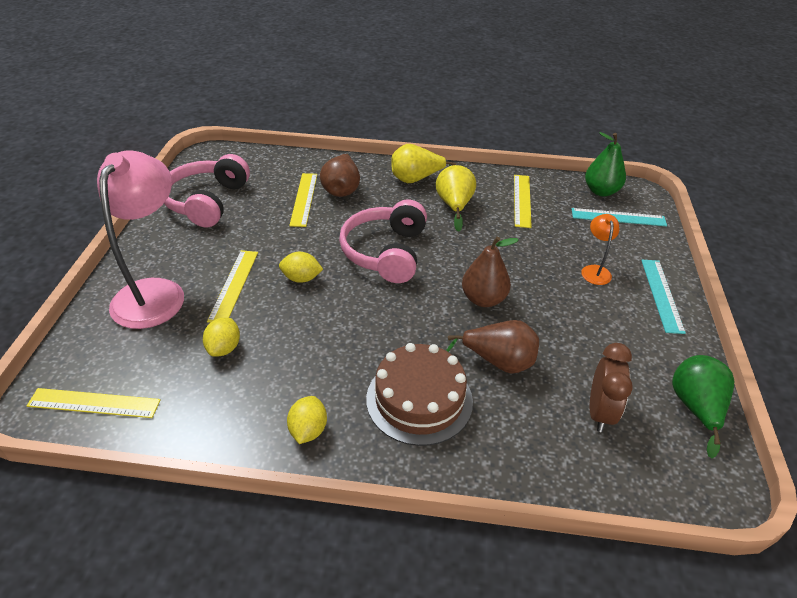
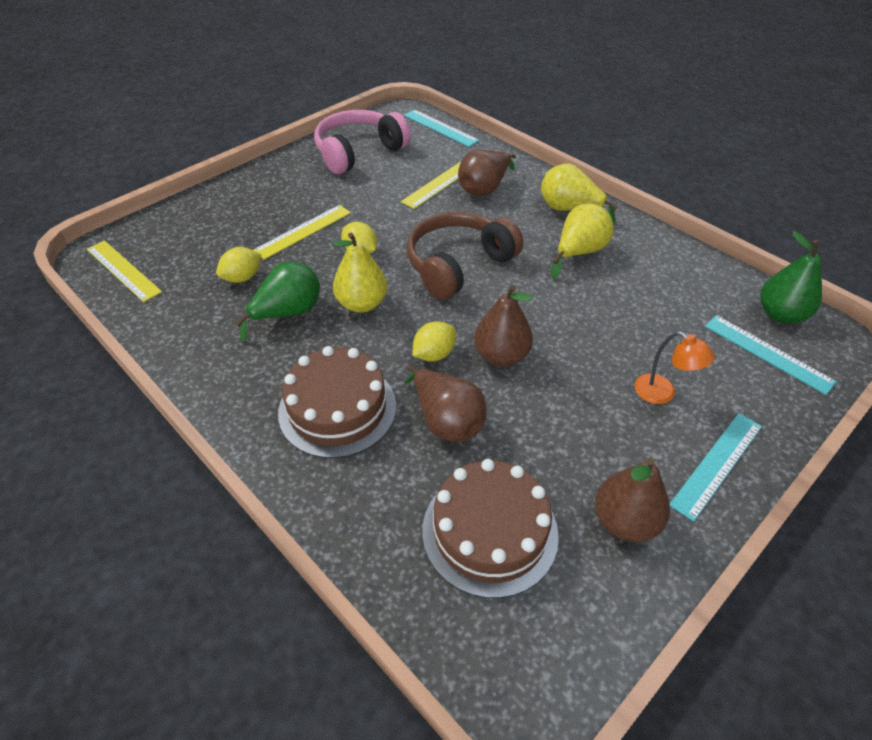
camera: 40 degrees right, 5 degrees up
pink lamp [97,151,184,329] -> none
yellow lemon [287,396,327,444] -> yellow lemon moved to [413,321,456,362]
pink headphones [339,200,427,283] -> brown headphones [407,212,523,300]
yellow ruler [514,175,532,228] -> none
orange lamp [581,214,619,285] -> orange lamp turned 90 degrees clockwise [634,331,715,404]
brown clock [590,343,633,432] -> brown cake [422,459,559,598]
green pear [672,355,734,458] -> green pear moved to [235,262,320,343]
none -> yellow pear [333,233,387,313]
none -> turquoise ruler [404,109,479,147]
none -> brown pear [595,458,670,542]

